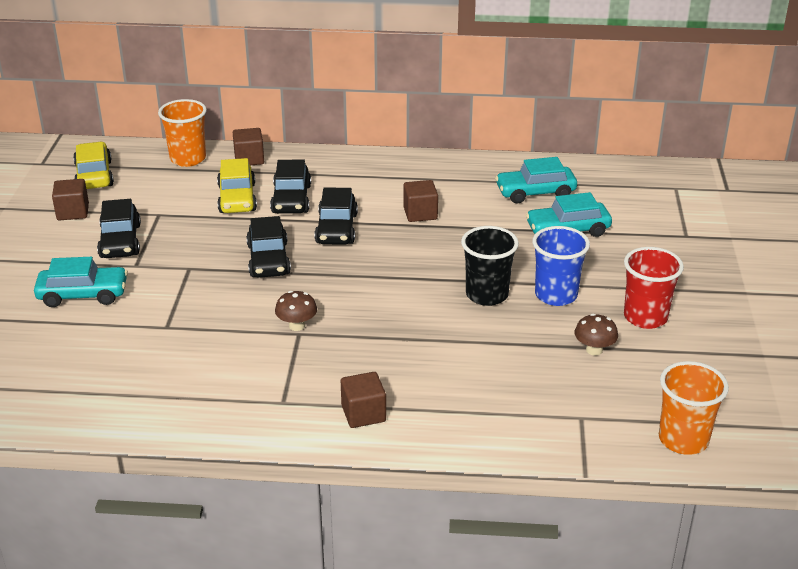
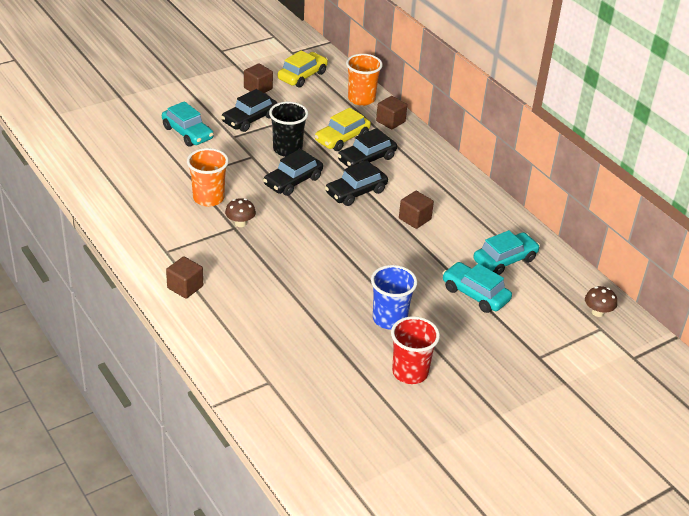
camera: 50 degrees right, 5 degrees up
black cup [461,226,519,306] -> black cup moved to [269,102,308,157]
turquoise car [495,157,577,203] -> turquoise car turned 105 degrees clockwise [473,230,540,275]
brown mushroom [575,314,618,356] -> brown mushroom moved to [585,286,617,317]
orange cup [659,361,729,455] -> orange cup moved to [187,148,229,207]

